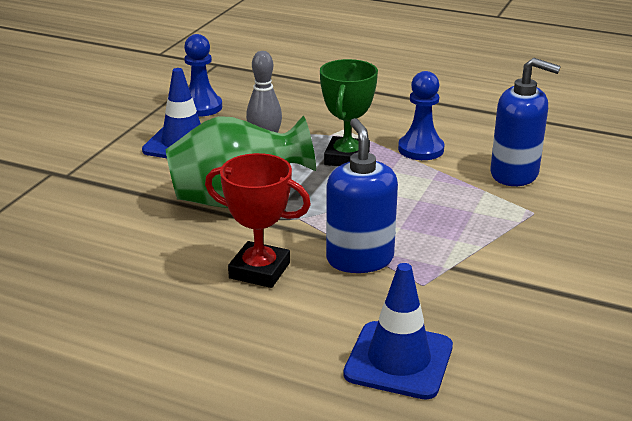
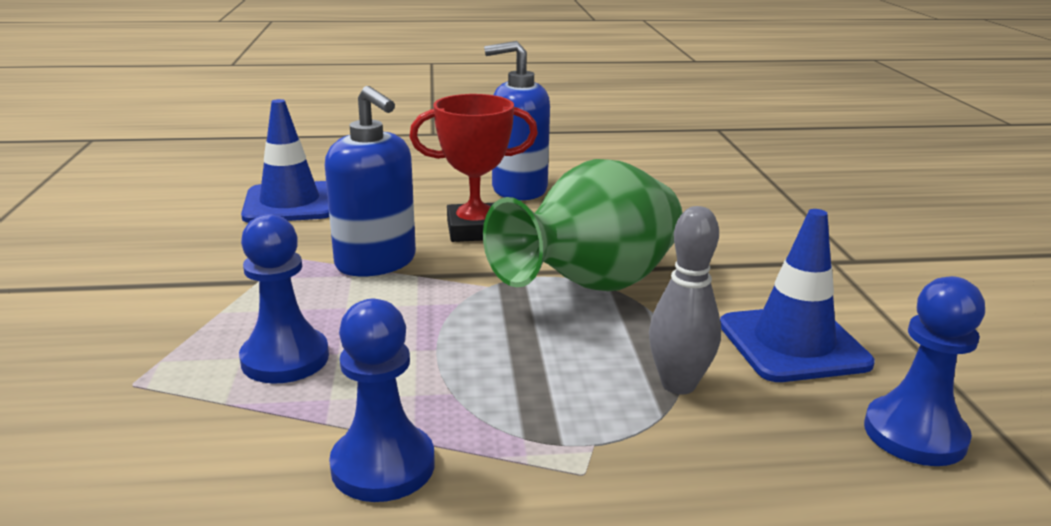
camera: 150 degrees right, 5 degrees down
green trophy [320,59,378,166] -> none
blue soap dispenser [491,58,561,186] -> blue soap dispenser moved to [484,41,550,200]
none -> blue pawn [239,214,329,384]

